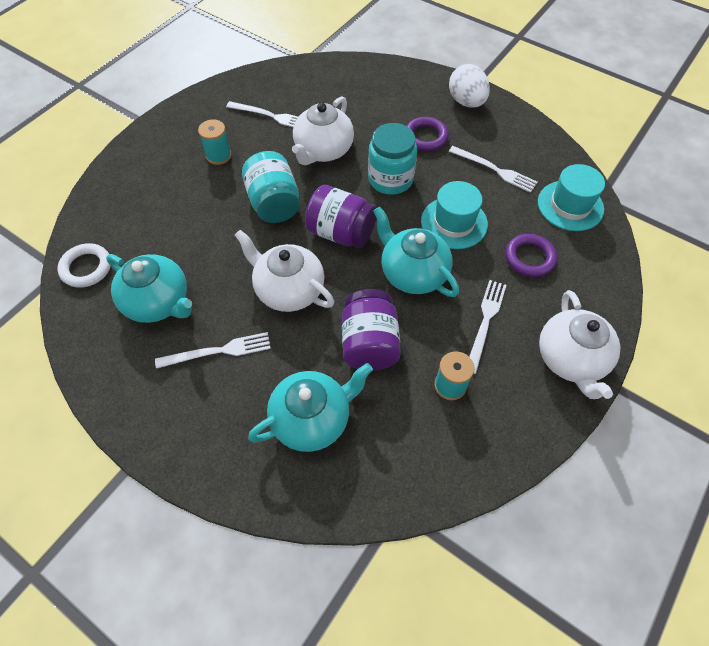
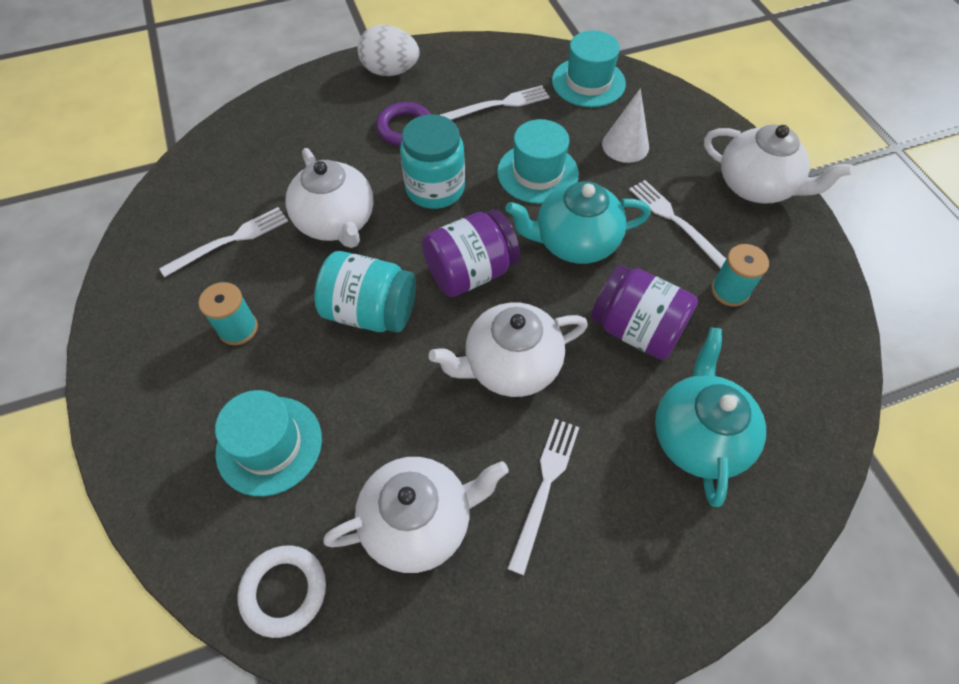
camera: 55 degrees left, 0 degrees up
turquoise teapot [106,254,192,323] -> white teapot [323,457,509,573]
purple ring [505,234,557,277] -> white cone [602,88,649,163]
none -> turquoise hat [215,390,322,496]

